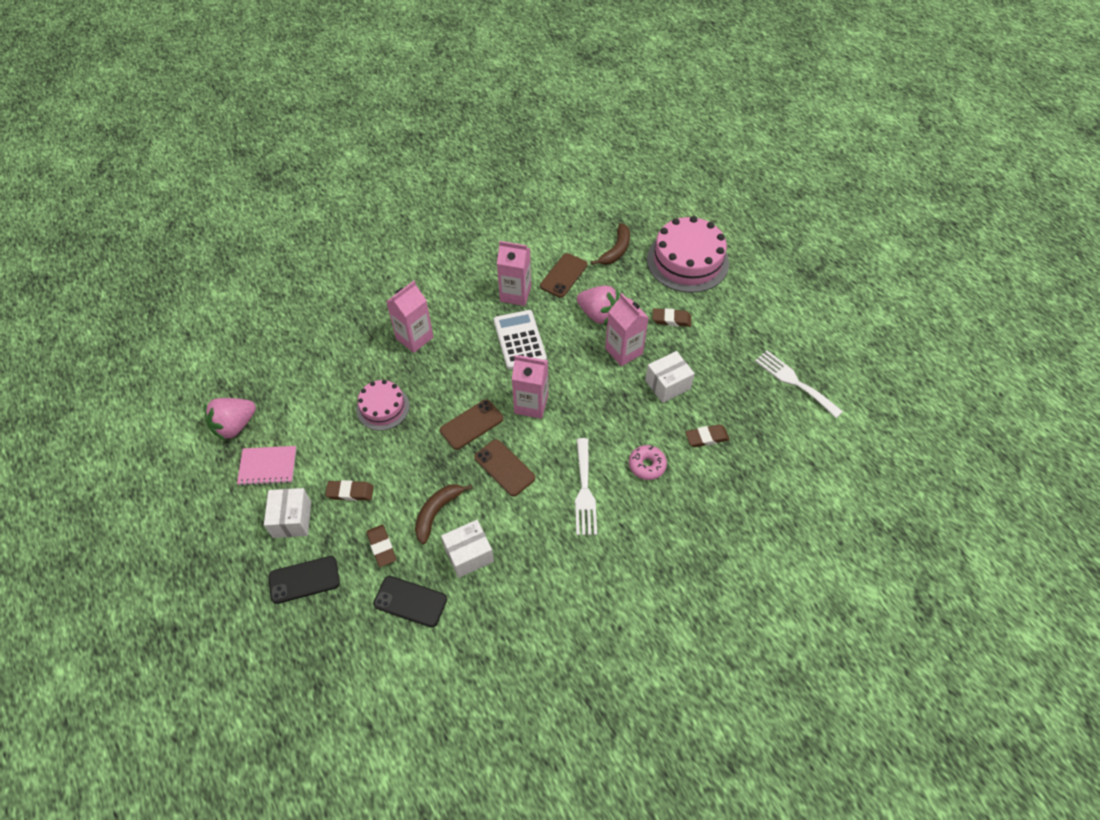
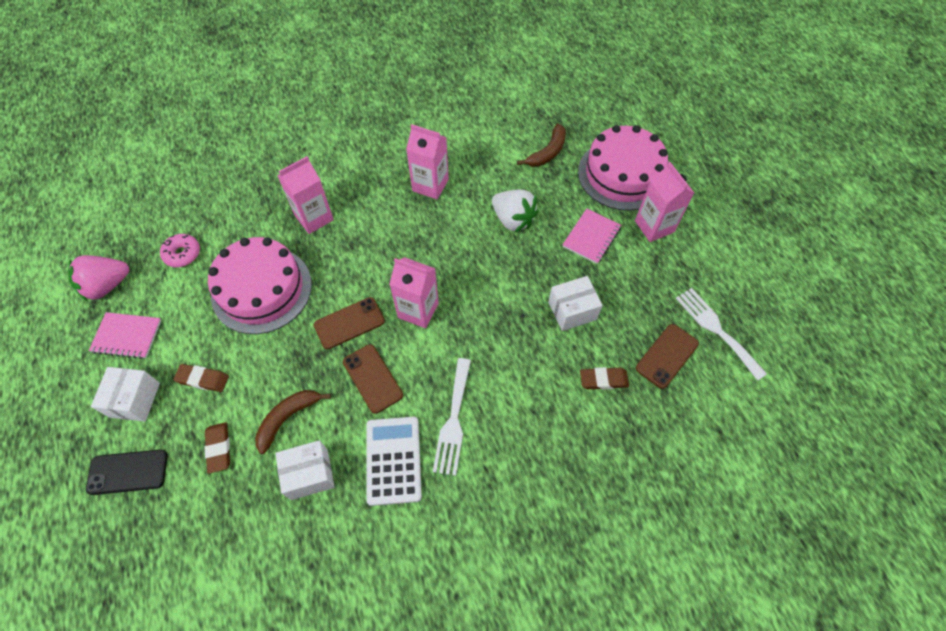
camera: 10 degrees right, 5 degrees up
pink cake [356,380,410,430] -> pink cake [208,237,312,334], size x1.75
black phone [373,576,447,627] -> none
white calculator [494,310,547,369] -> white calculator moved to [366,417,422,506]
brown phone [540,253,588,298] -> brown phone moved to [636,324,699,389]
pink strawberry [577,285,619,325] -> white strawberry [492,189,538,232]
pink carton [605,293,649,366] -> pink carton moved to [635,162,694,242]
pink donut [629,445,667,480] -> pink donut moved to [160,234,200,267]
brown eraser [652,308,691,327] -> pink notebook [563,209,621,264]

